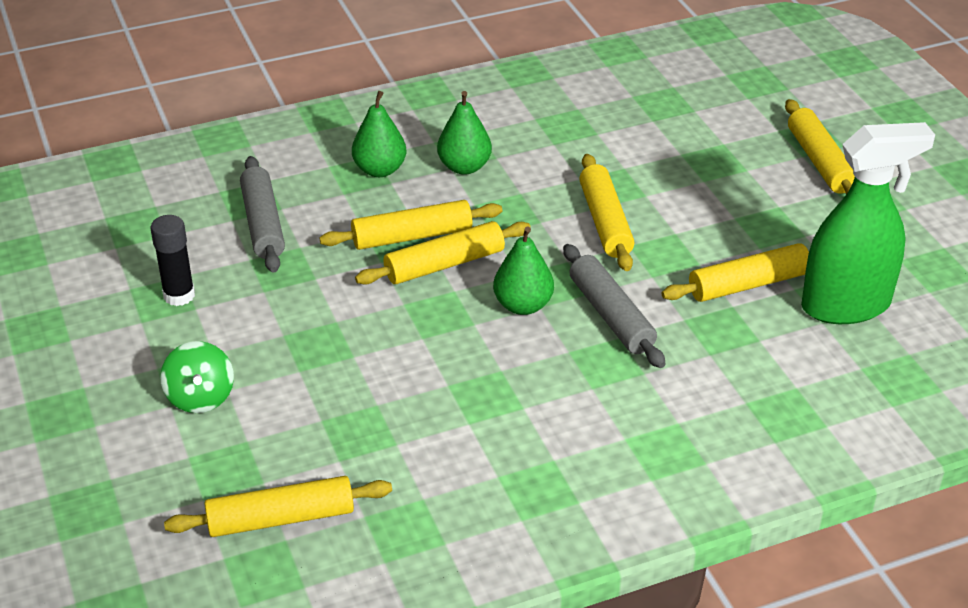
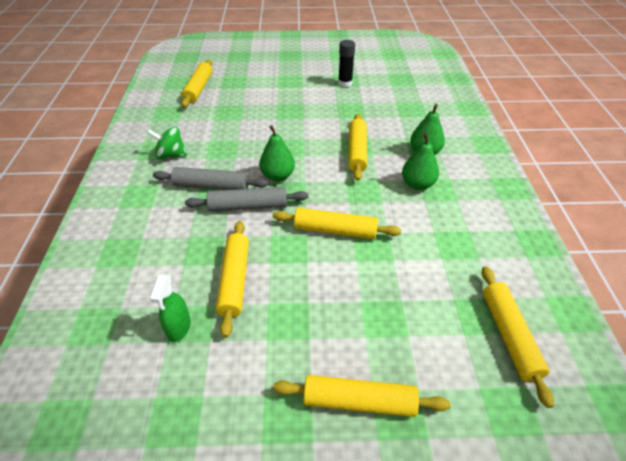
camera: 110 degrees right, 5 degrees up
green spinning top [160,341,234,413] -> green spinning top moved to [147,127,187,159]
grey rolling pin [240,156,285,272] -> grey rolling pin moved to [153,167,268,190]
yellow rolling pin [355,221,531,285] -> yellow rolling pin moved to [482,266,554,408]
green spray bottle [801,122,935,324] -> green spray bottle [149,274,191,342], size x0.48

